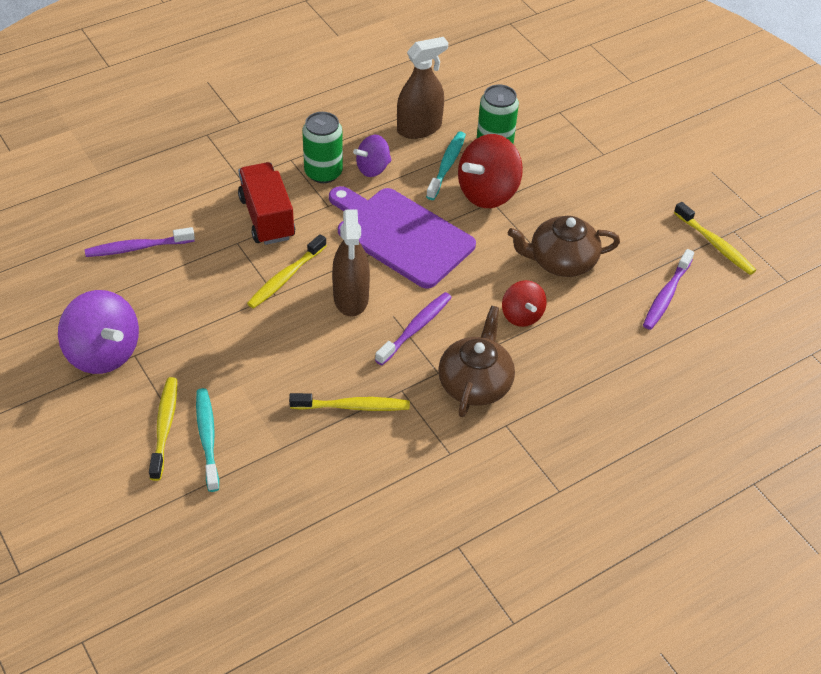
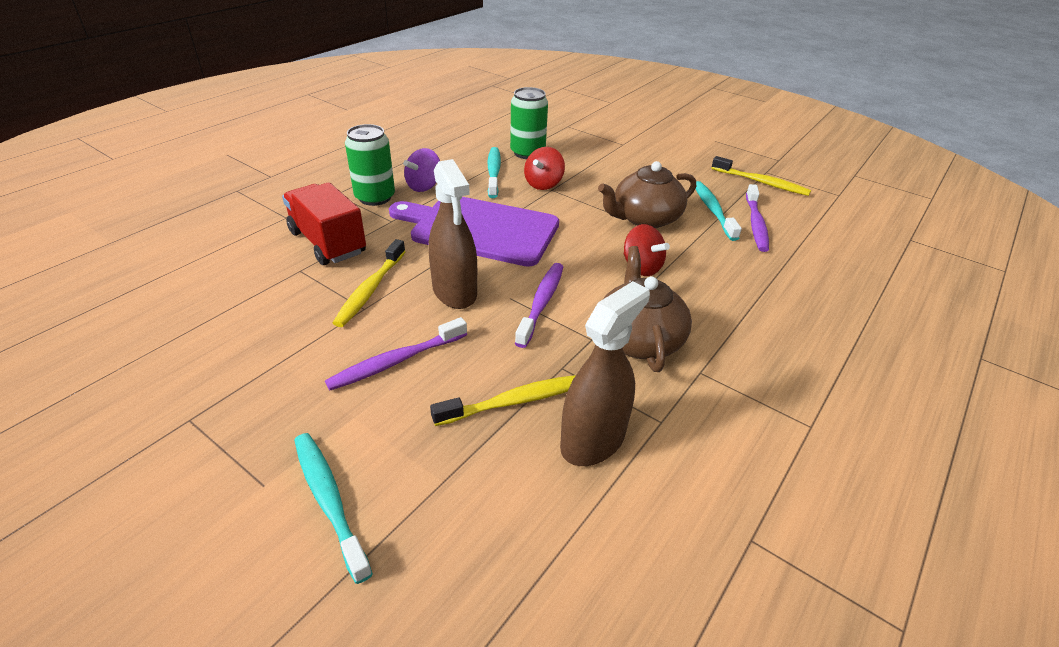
camera: 20 degrees left, 10 degrees down
purple spinning top [58,290,139,374] -> none
purple toothbrush [85,227,195,257] -> purple toothbrush moved to [325,317,467,390]
yellow toothbrush [149,377,177,481] -> none
brown spray bottle [397,37,448,139] -> brown spray bottle moved to [560,281,650,466]
red spinning top [458,134,523,208] -> red spinning top [524,147,565,190], size x0.59
none -> turquoise toothbrush [696,181,742,241]

